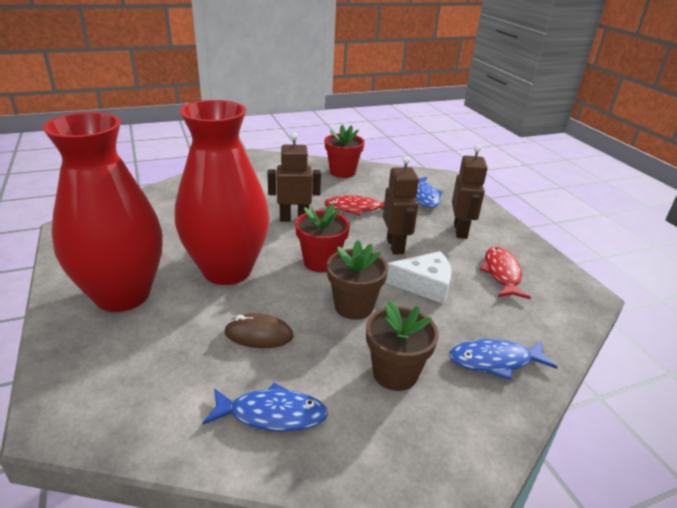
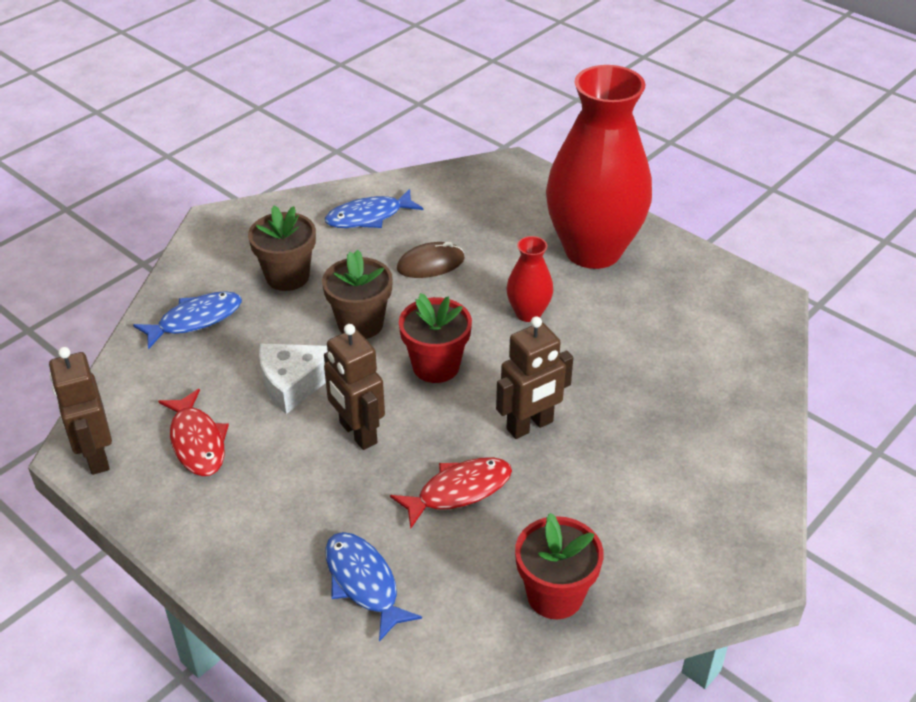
camera: 155 degrees right, 10 degrees up
red vase [175,100,269,285] -> red vase [506,236,553,322], size x0.43
brown robot [452,145,488,239] -> brown robot moved to [49,347,112,475]

